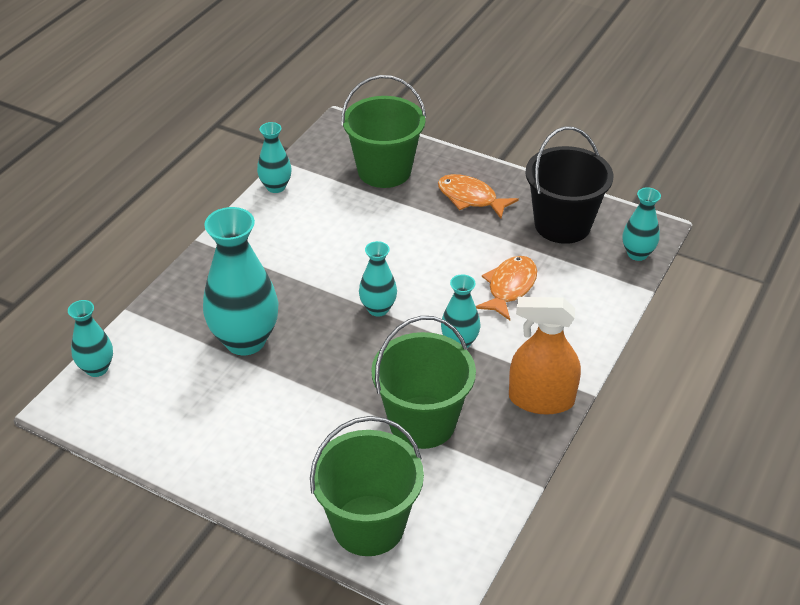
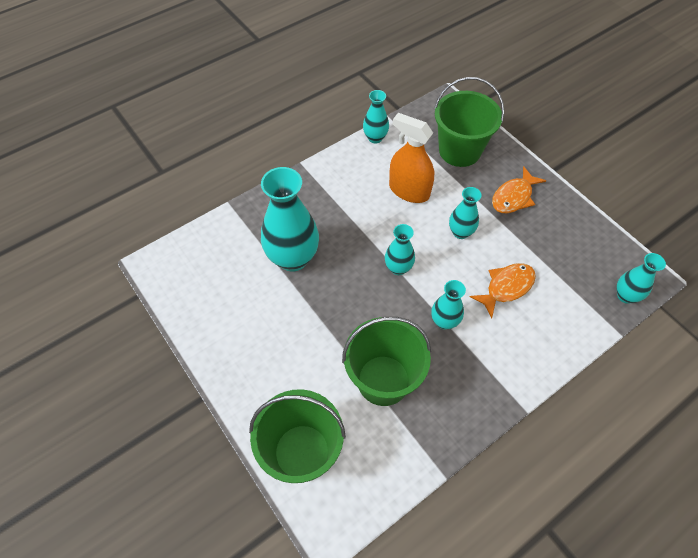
camera: 25 degrees right, 15 degrees up
turquoise vase [68,300,113,377] -> turquoise vase moved to [449,187,482,239]
orange fish [438,174,519,219] -> orange fish turned 105 degrees counterclockwise [492,166,546,213]
orange spray bottle [509,297,581,414] -> orange spray bottle moved to [389,113,434,203]
black bucket [525,127,613,244] -> none

